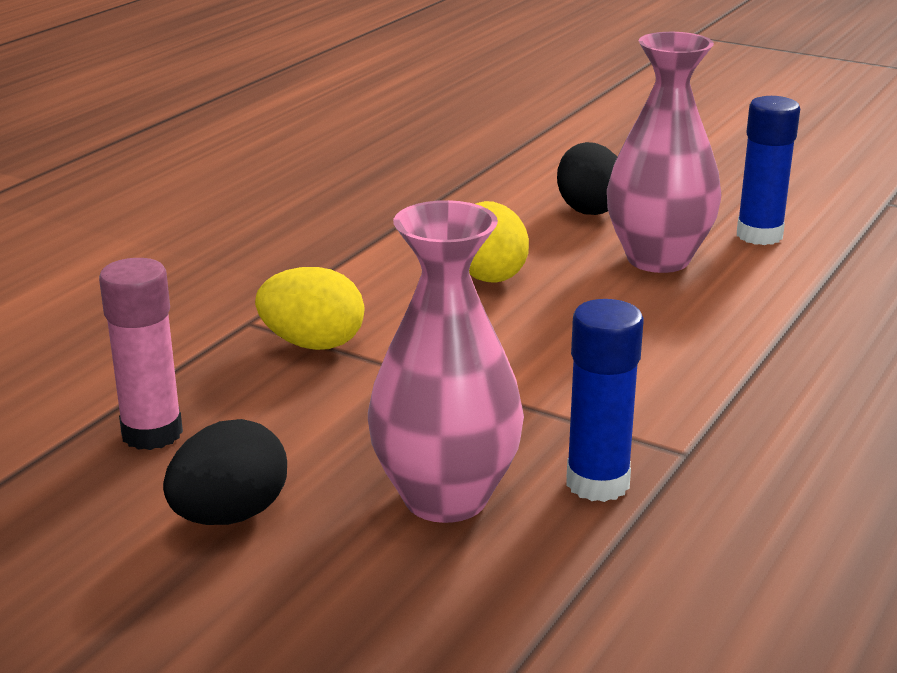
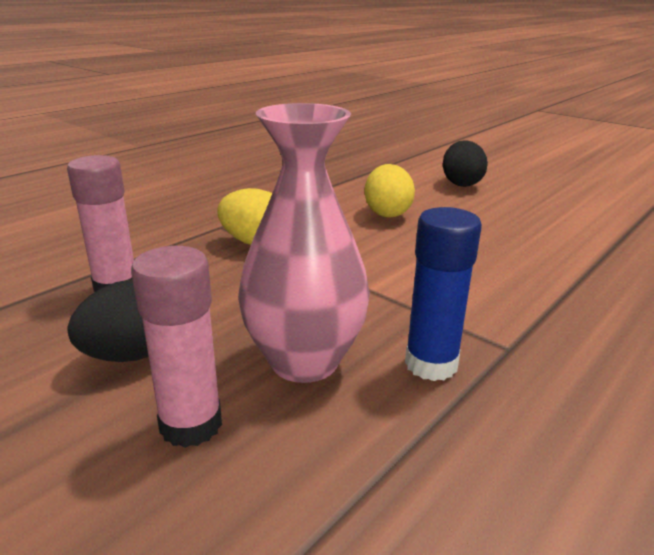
camera: 10 degrees right, 0 degrees up
pink vase [607,32,722,273] -> none
blue glue stick [737,96,800,245] -> none
none -> pink glue stick [131,246,222,448]

